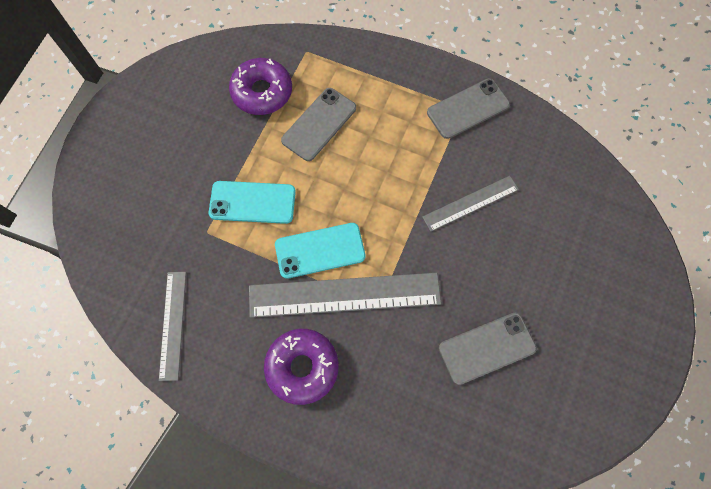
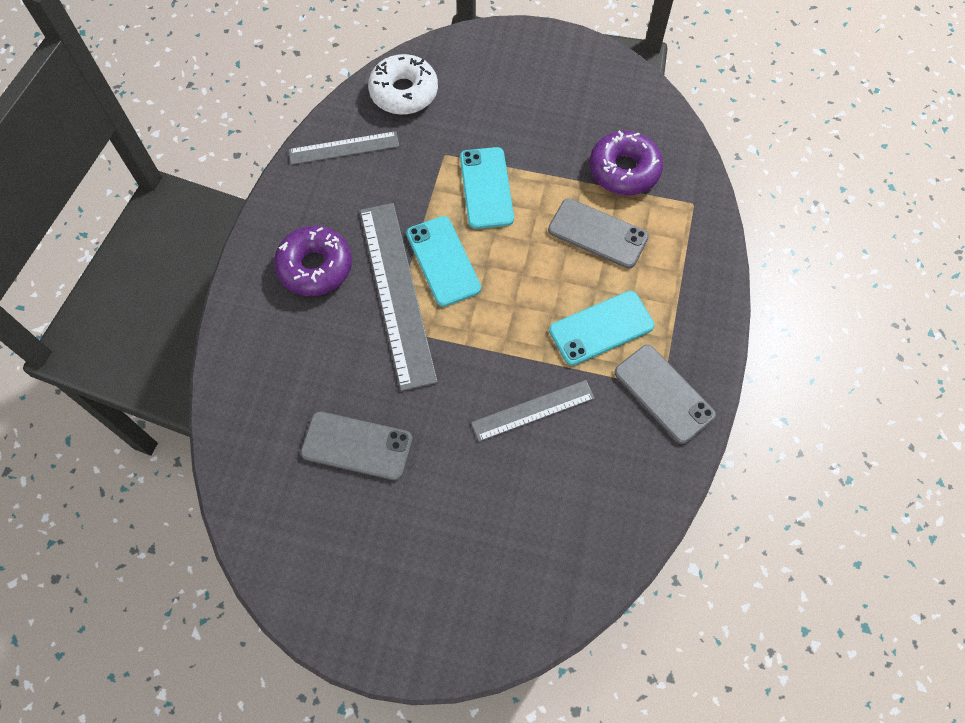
camera: 80 degrees right, 5 degrees down
grey ruler [422,176,519,231] -> grey ruler turned 75 degrees counterclockwise [471,380,595,442]
grey phone [439,313,537,385] -> grey phone turned 45 degrees counterclockwise [301,411,413,480]
none -> white donut [368,54,438,115]
none -> turquoise phone [549,291,654,366]

